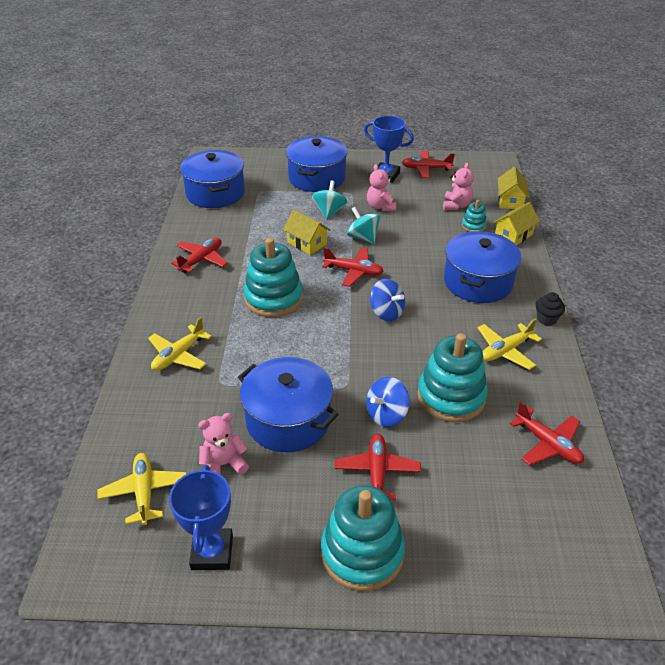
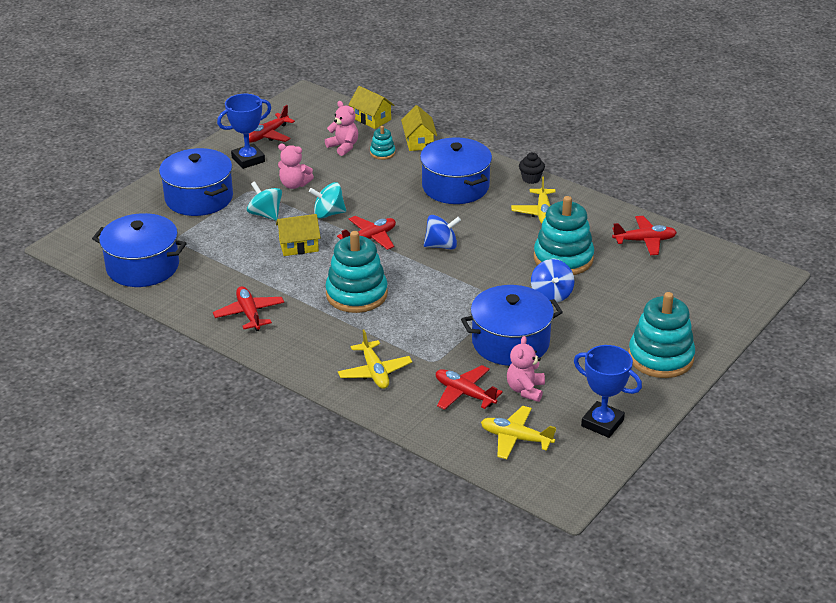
camera: 55 degrees left, 5 degrees down
red plane [335,434,421,500] -> red plane moved to [436,365,503,410]

